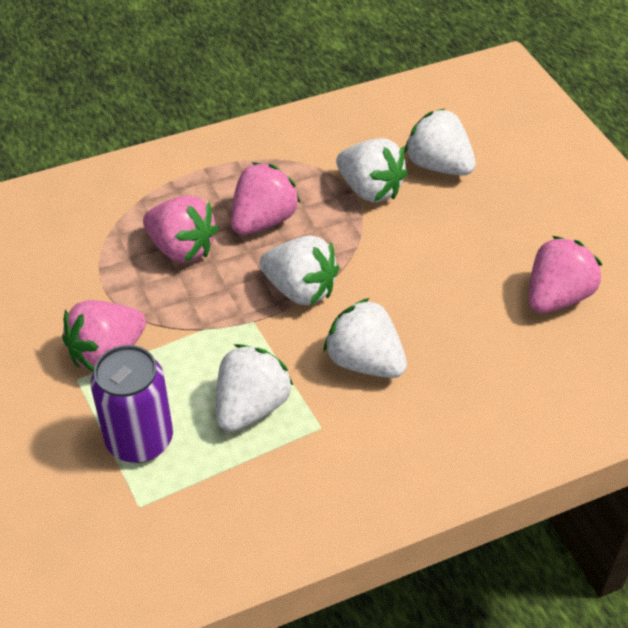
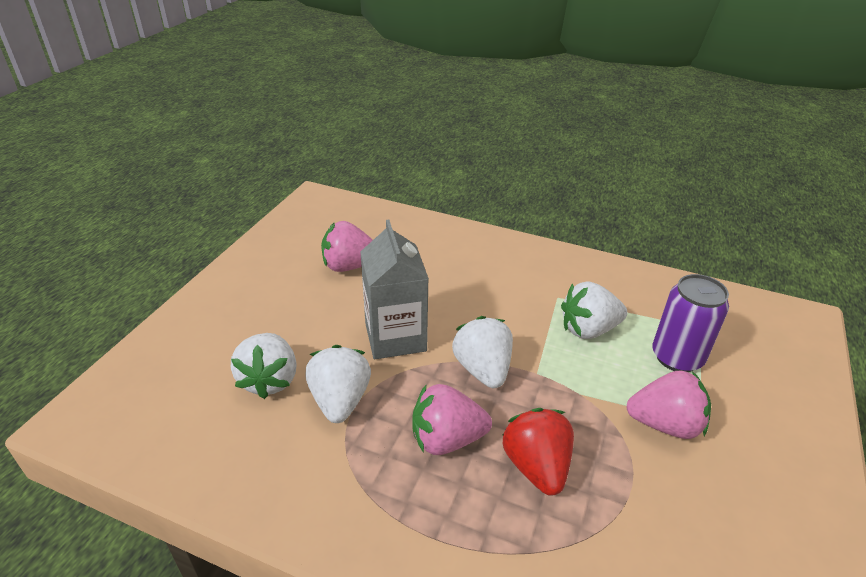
camera: 135 degrees left, 10 degrees down
pink strawberry [143,195,219,263] -> red strawberry [503,408,574,496]
white strawberry [324,298,407,378] -> none
none -> grey carton [360,220,429,359]

